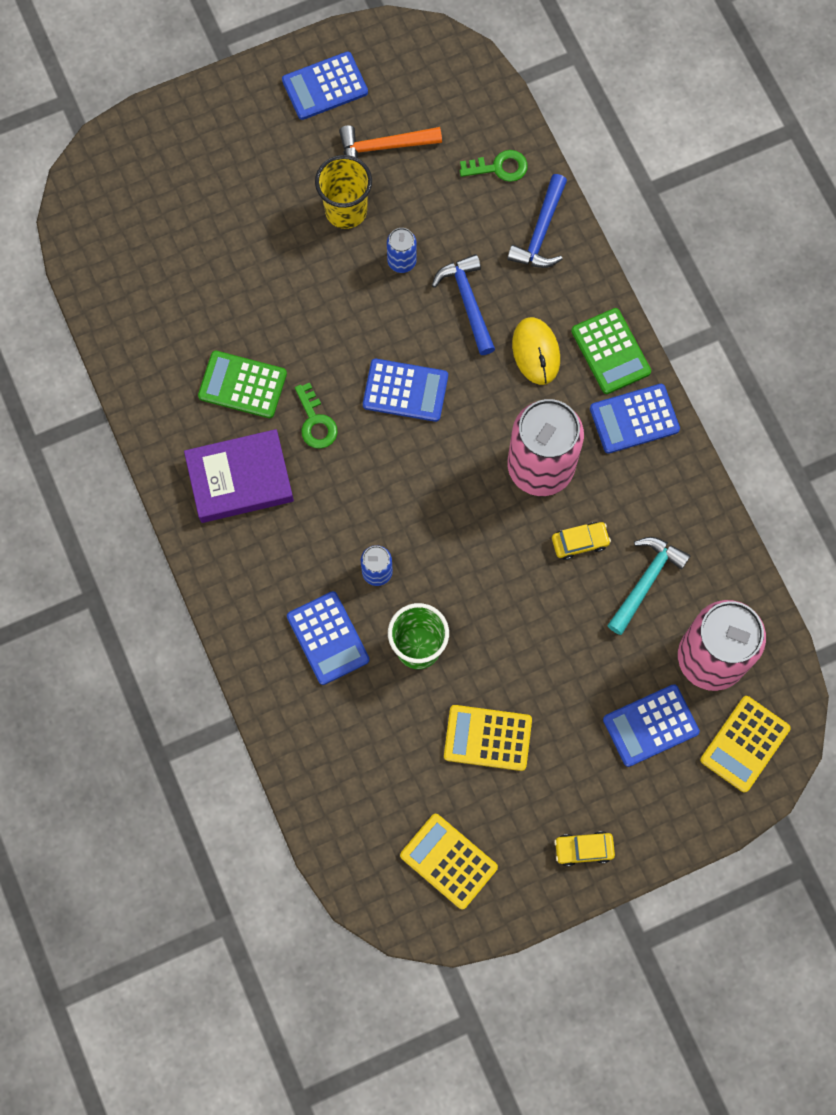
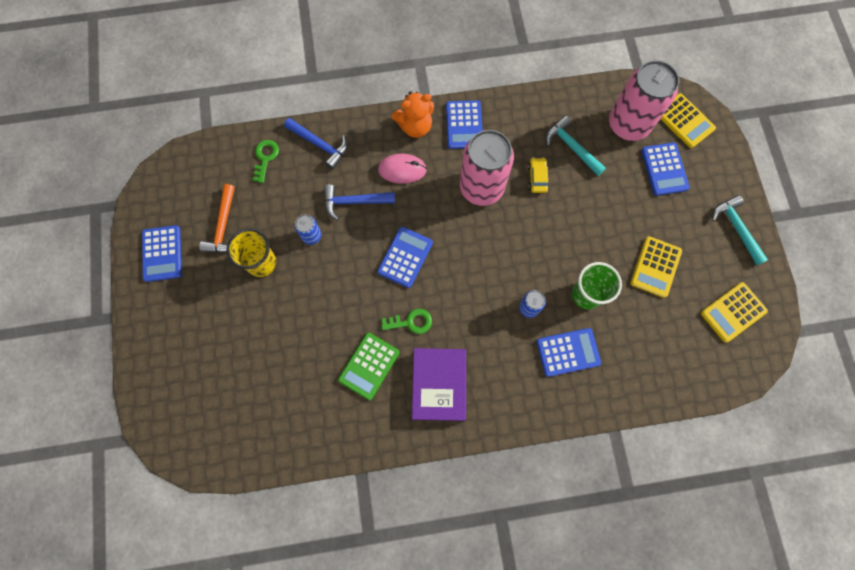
camera: 75 degrees left, 0 degrees up
yellow mouse [512,317,560,385] -> pink mouse [378,154,427,184]
yellow car [554,831,615,866] -> turquoise hammer [712,195,768,266]
green calculator [571,308,651,394] -> orange teddy bear [392,91,434,138]

